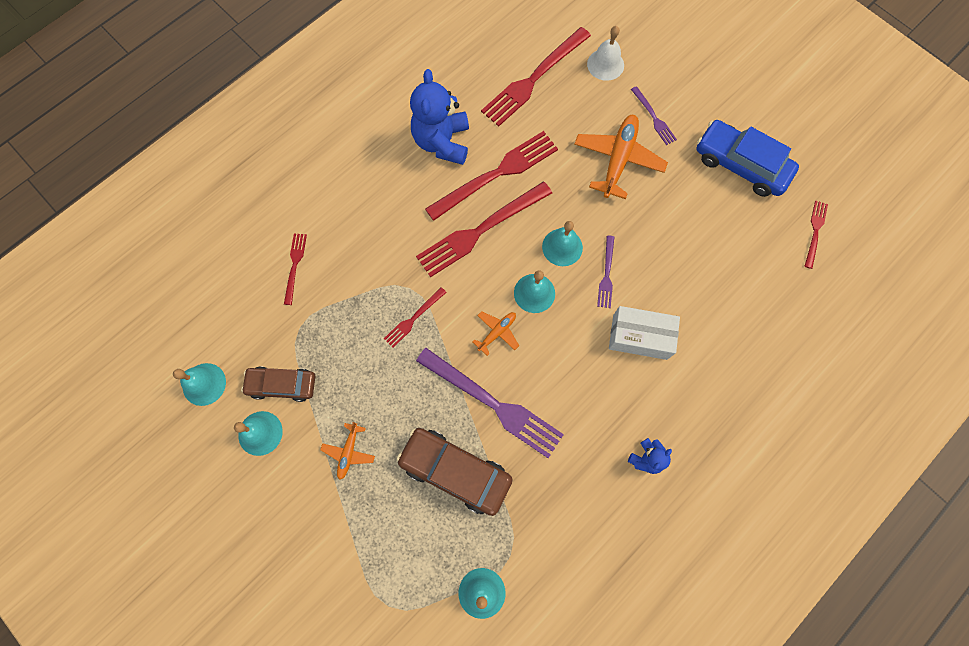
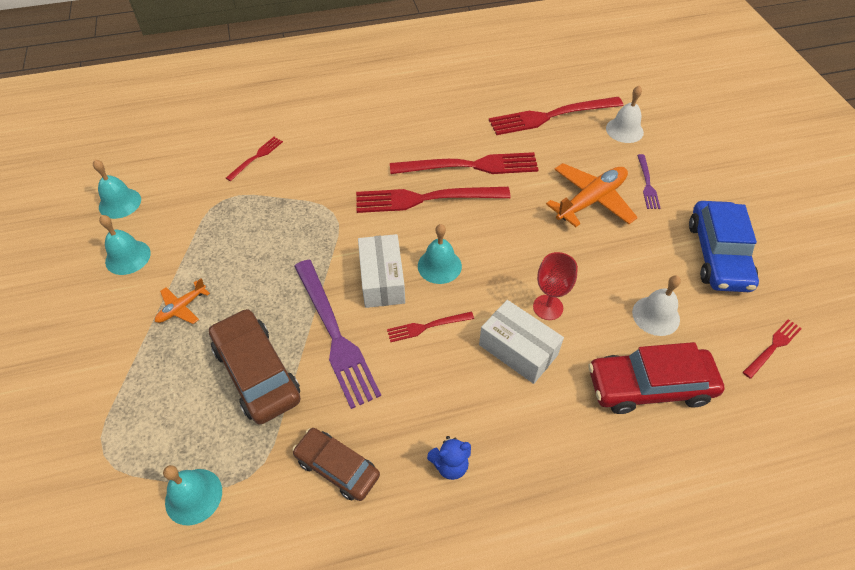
camera: 30 degrees right, 20 degrees down
brown car [241,366,315,402] -> brown car moved to [292,428,380,501]
red fork [384,287,447,348] -> red fork moved to [387,312,474,342]
blue teddy bear [410,69,469,165] -> none
orange plane [473,311,519,356] -> white box [358,234,405,308]
turquoise bell [542,221,583,266] -> none
purple fork [597,236,614,308] -> none
blue car [696,120,799,197] -> blue car turned 150 degrees counterclockwise [689,201,759,292]
none -> red goblet [533,252,578,320]
none -> red car [588,342,725,414]
none -> white bell [632,276,681,336]

